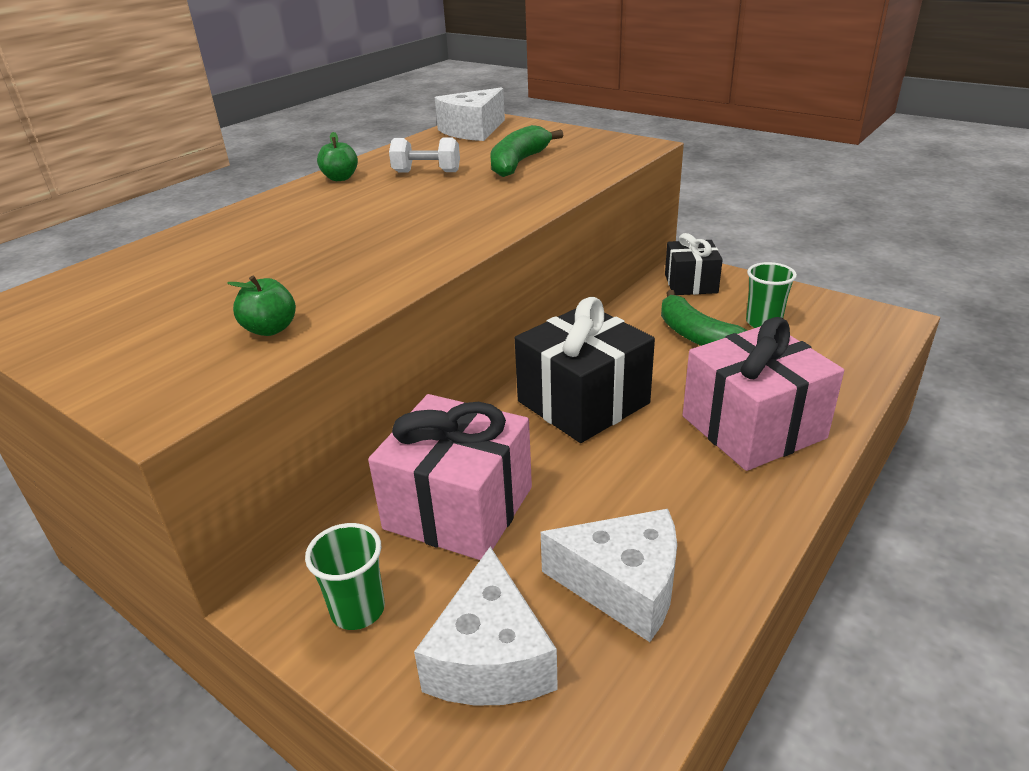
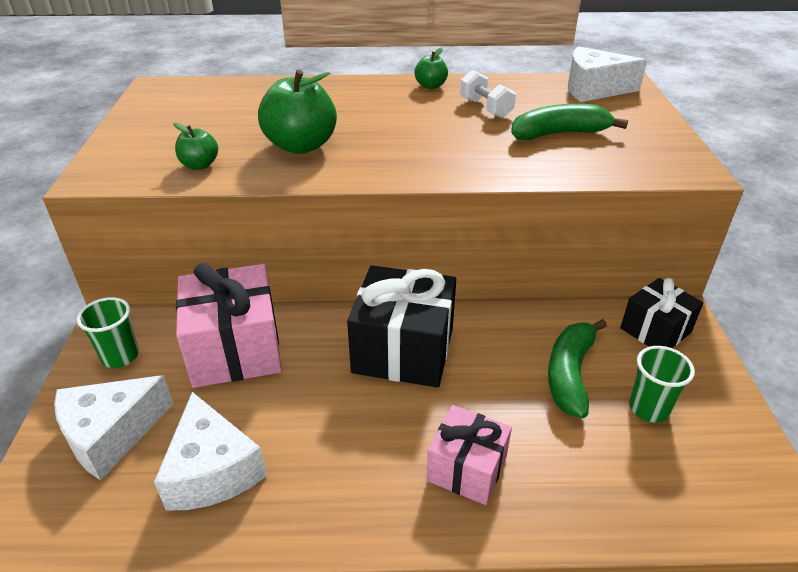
camera: 50 degrees right, 5 degrees up
pink gift [683,317,844,471] -> pink gift [426,405,512,505], size x0.60
none -> green apple [258,70,337,154]

